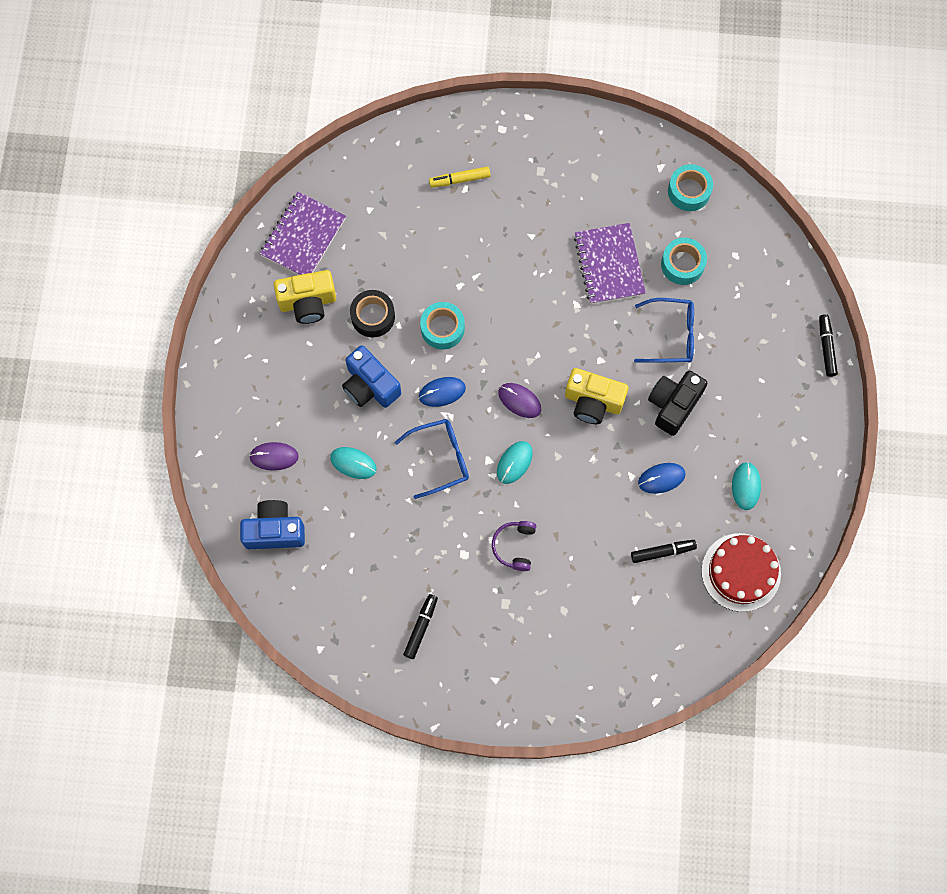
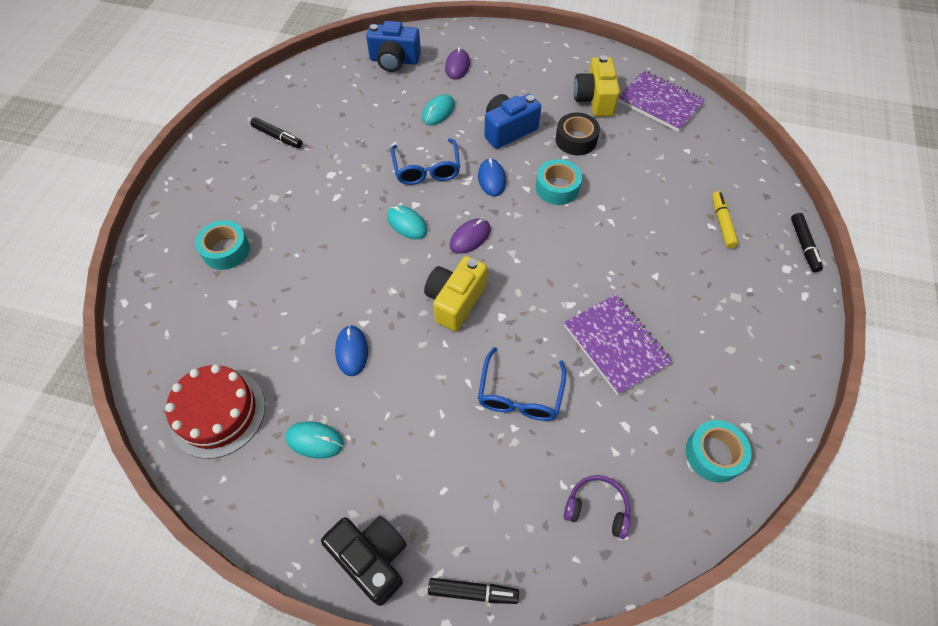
camera: 100 degrees right, 15 degrees down
blue camera [240,500,305,549] -> blue camera turned 90 degrees clockwise [366,21,421,72]
purple headphones [492,521,536,571] -> purple headphones moved to [564,475,631,539]
purple notebook [574,223,646,304] -> purple notebook turned 60 degrees clockwise [564,294,673,395]
black marker [631,540,697,563] -> black marker moved to [791,213,823,272]
black camera [648,370,707,436] -> black camera moved to [321,516,407,606]
turquoise tape [661,238,707,285] -> turquoise tape moved to [195,220,250,270]

